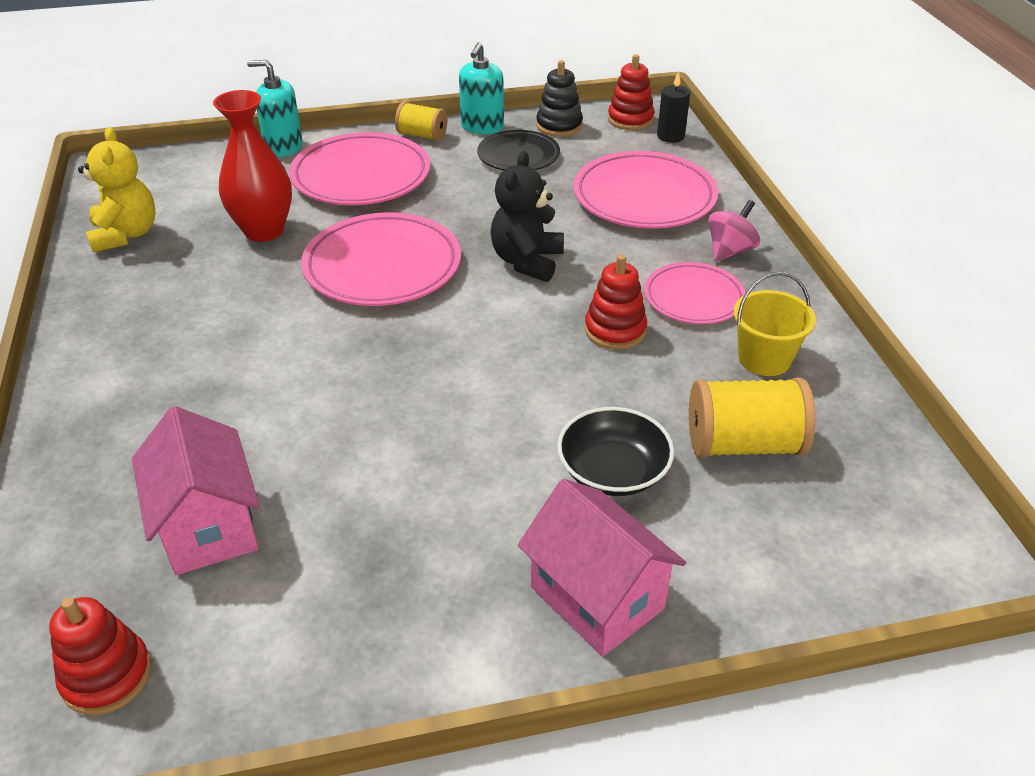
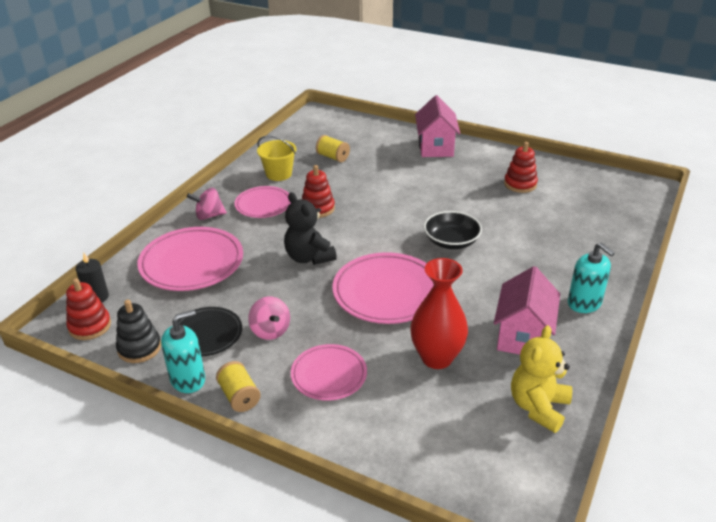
camera: 140 degrees left, 5 degrees down
red stacking toy [49,597,151,715] -> red stacking toy moved to [504,142,538,193]
pink house [132,406,260,575] -> pink house moved to [494,266,560,355]
turquoise soap dispenser [247,60,303,157] -> turquoise soap dispenser moved to [568,243,615,313]
pink plate [289,132,430,205] -> pink plate [291,344,367,401], size x0.61
black teddy bear [490,151,564,282] -> black teddy bear turned 90 degrees clockwise [284,192,337,265]
black bowl [557,407,674,496] -> black bowl moved to [424,211,482,249]
yellow spool [689,378,815,458] -> yellow spool [316,135,350,162], size x0.61
none -> pink spinning top [248,297,290,340]

